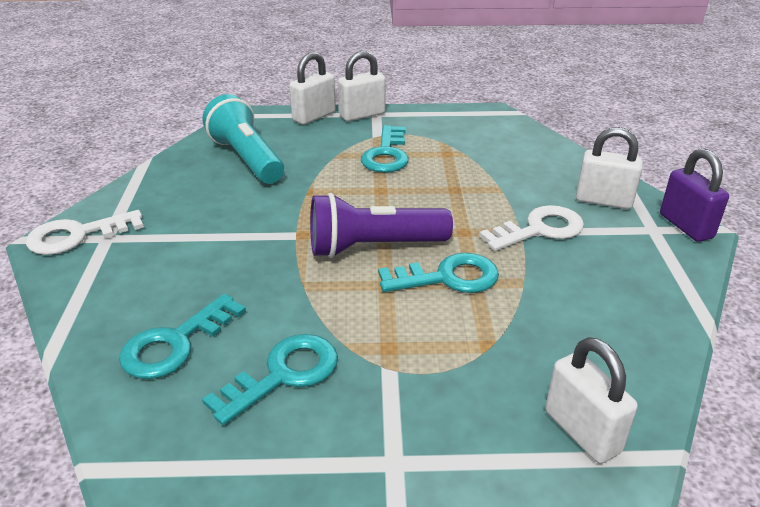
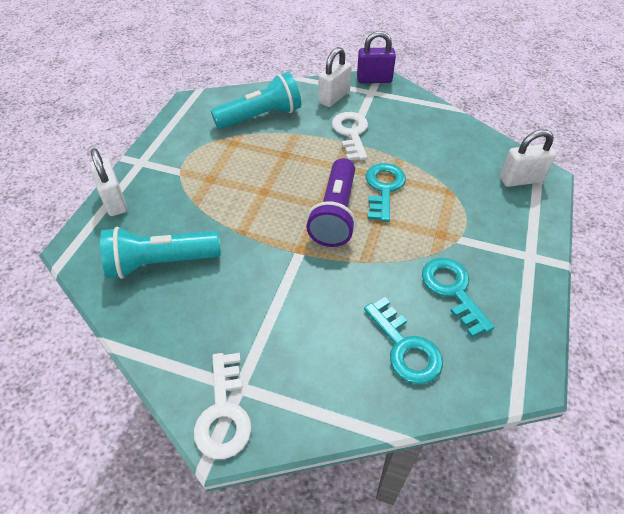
camera: 70 degrees left, 15 degrees up
white padlock [338,51,386,121] -> none
turquoise key [361,125,409,173] -> none
none -> turquoise flashlight [211,72,301,129]

